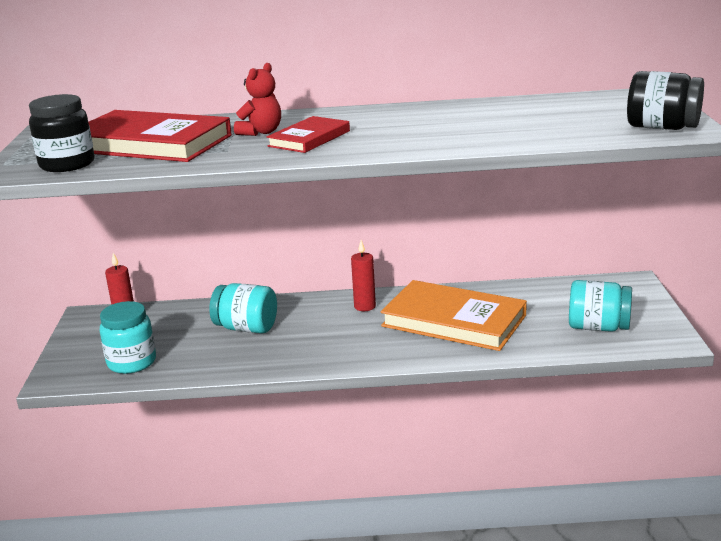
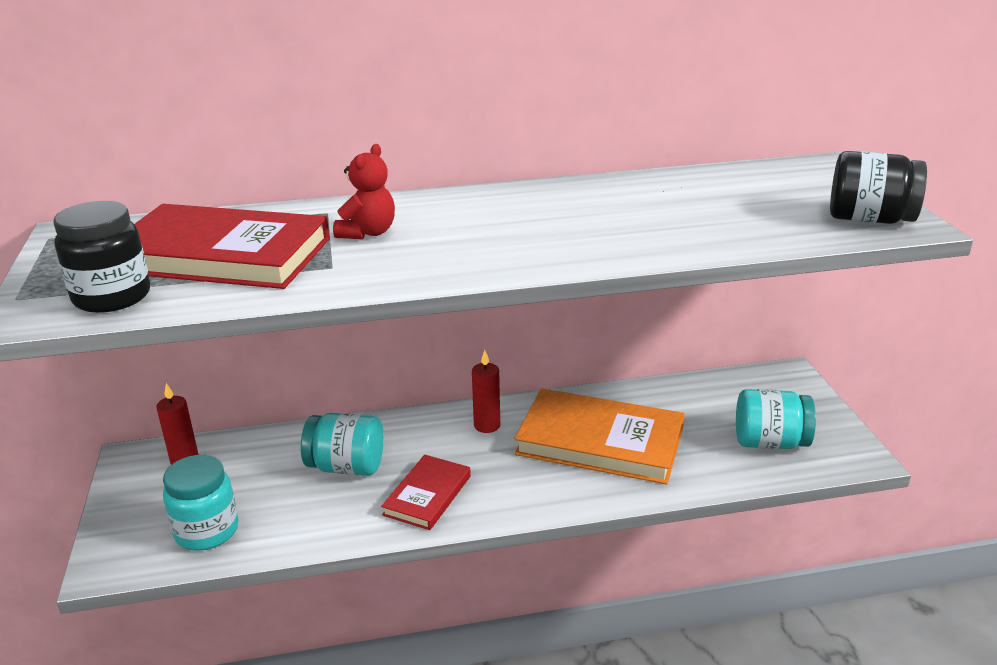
camera: 10 degrees left, 5 degrees up
red book [267,116,350,153] -> red book moved to [381,455,471,530]

